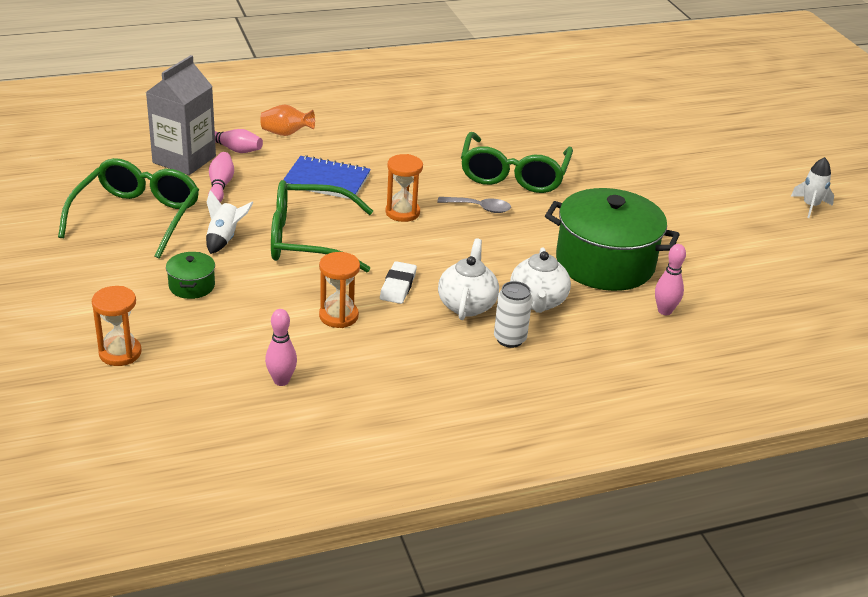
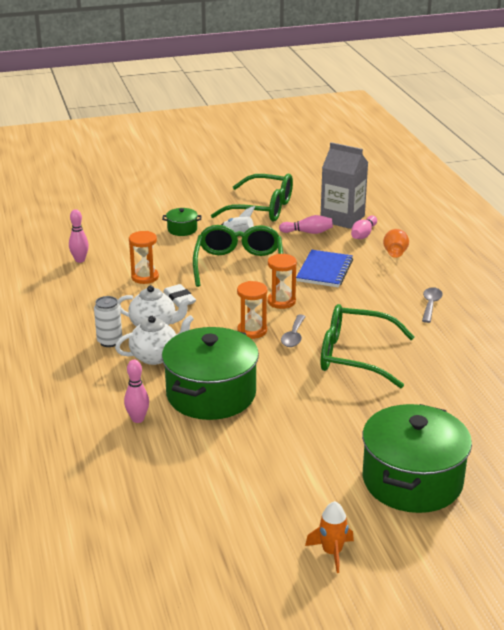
camera: 95 degrees right, 5 degrees down
orange hourglass [92,286,142,366] -> orange hourglass moved to [237,281,268,339]
white eraser [380,261,417,304] -> white eraser turned 45 degrees clockwise [163,284,196,307]
white teapot [510,247,571,313] -> white teapot turned 150 degrees clockwise [115,315,194,365]
white rocket [791,157,834,218] -> orange rocket [305,501,354,573]
none -> green pot [362,404,472,513]
none -> grey spoon [422,287,443,323]

